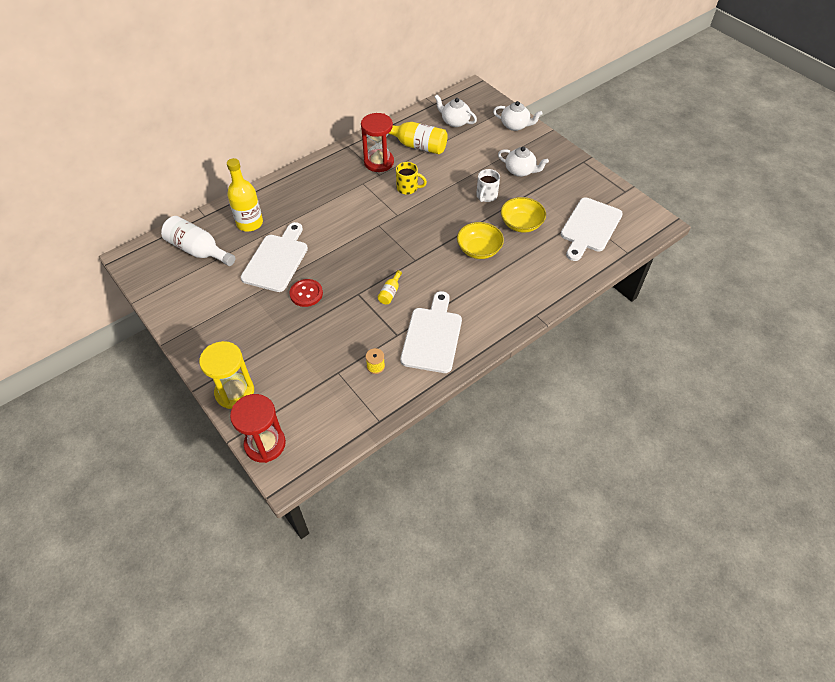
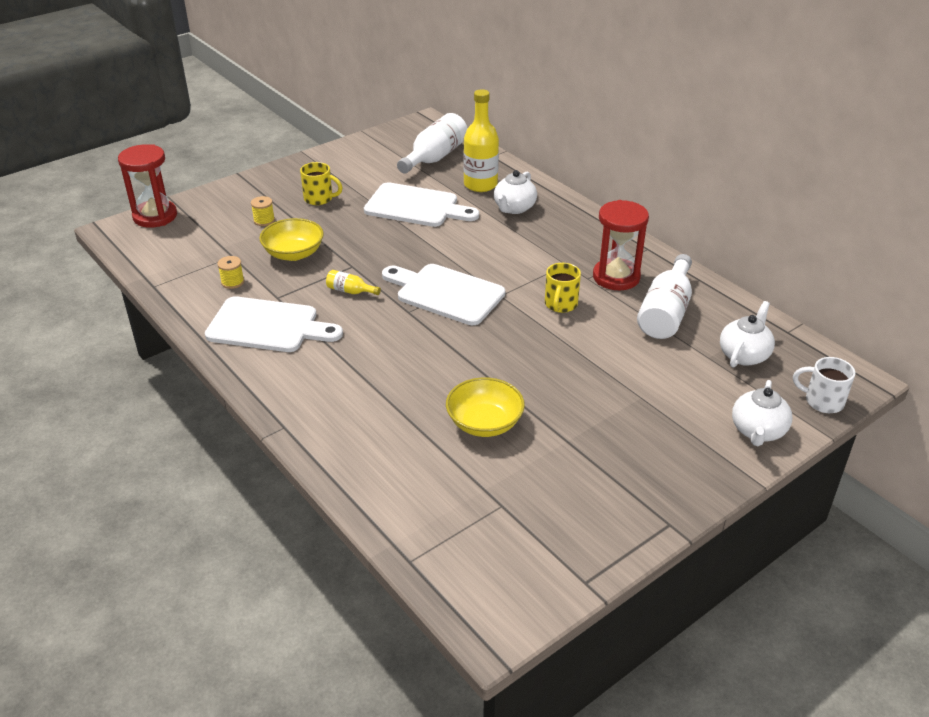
camera: 90 degrees right, 15 degrees down
yellow hourglass [199,341,254,409] -> none
red button [289,279,323,307] -> none
yellow bottle [388,122,448,155] -> white bottle [637,254,692,339]
yellow bowl [457,222,504,259] -> yellow bowl moved to [259,218,324,261]
white mug [476,169,500,202] -> white mug moved to [793,357,855,413]
white teapot [498,146,549,177] -> white teapot moved to [494,170,537,214]
white cutting board [560,197,623,261] -> white cutting board moved to [382,264,505,325]
none -> yellow spool [251,196,275,226]
none -> yellow mug [300,162,343,205]

